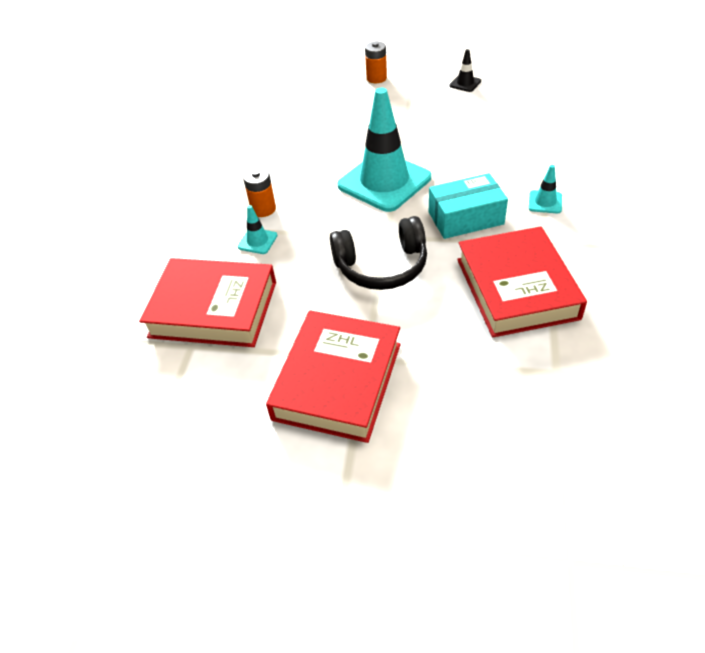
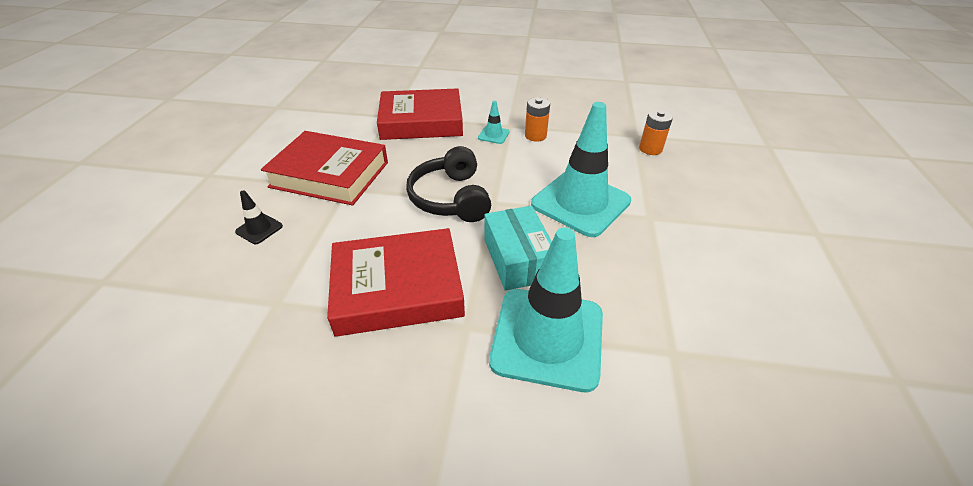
camera: 85 degrees right, 5 degrees down
red book [139,258,276,347] -> red book turned 75 degrees clockwise [377,88,463,140]
orange battery [365,41,387,83] -> orange battery moved to [639,110,673,155]
black traffic cone [449,49,481,92] -> black traffic cone moved to [235,190,283,244]
turquoise traffic cone [529,165,562,213] -> turquoise traffic cone [489,228,603,392], size x2.43

